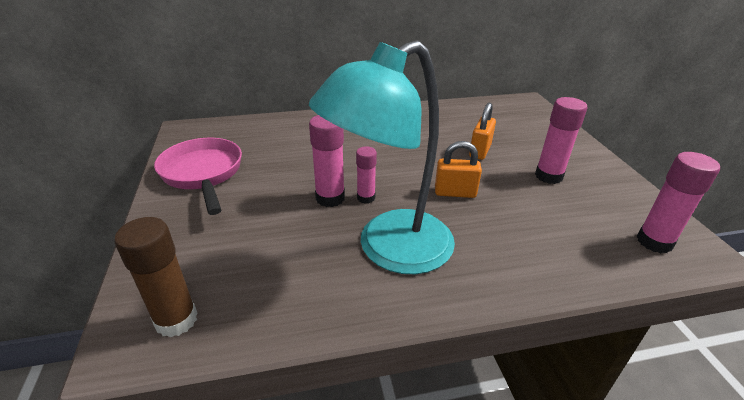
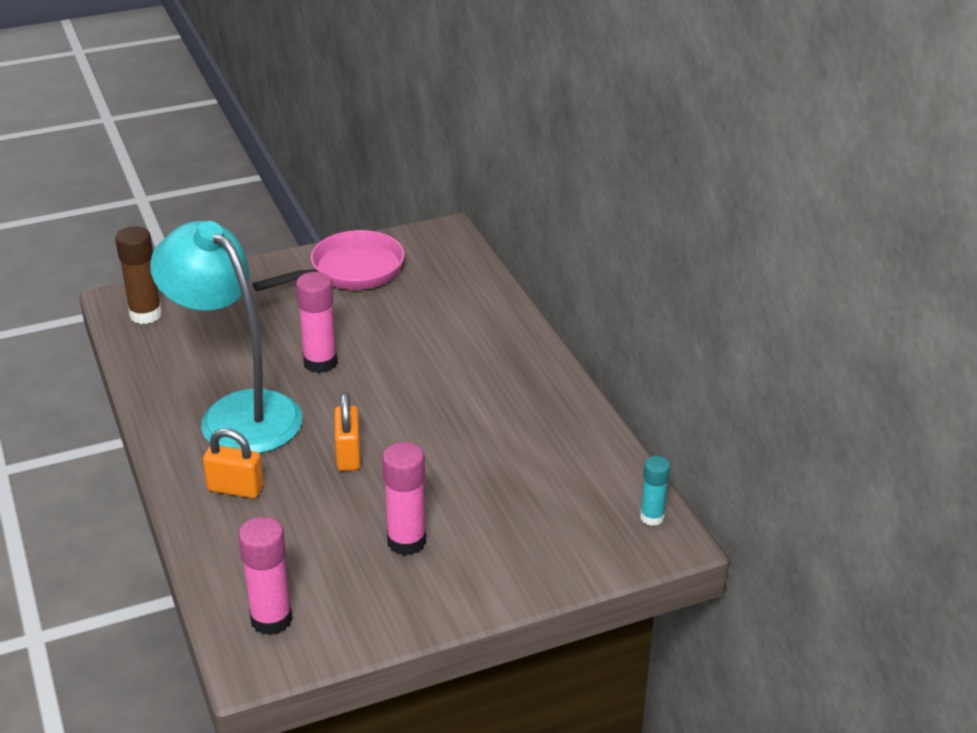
camera: 80 degrees right, 0 degrees up
pink glue stick [356,146,377,204] -> none
orange padlock [469,103,496,160] -> orange padlock moved to [203,429,264,499]
none -> turquoise glue stick [640,456,670,526]

